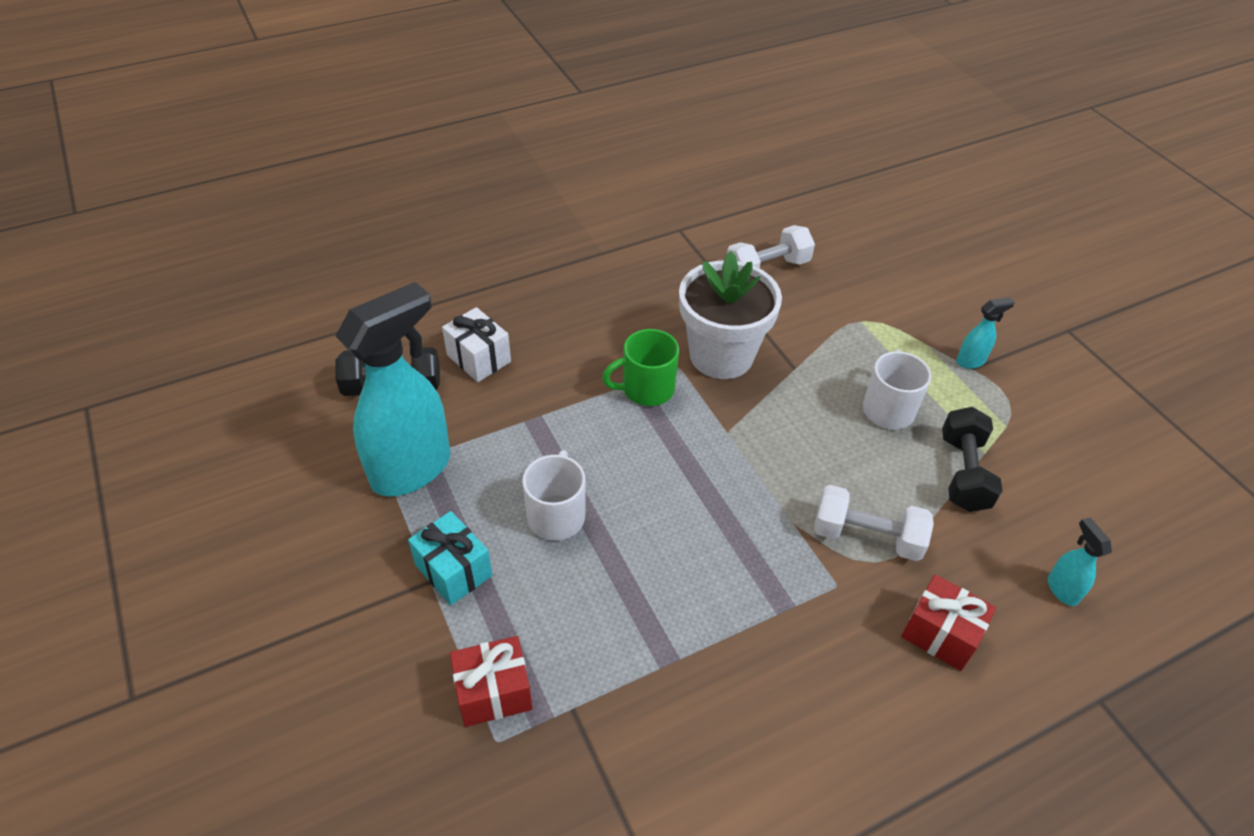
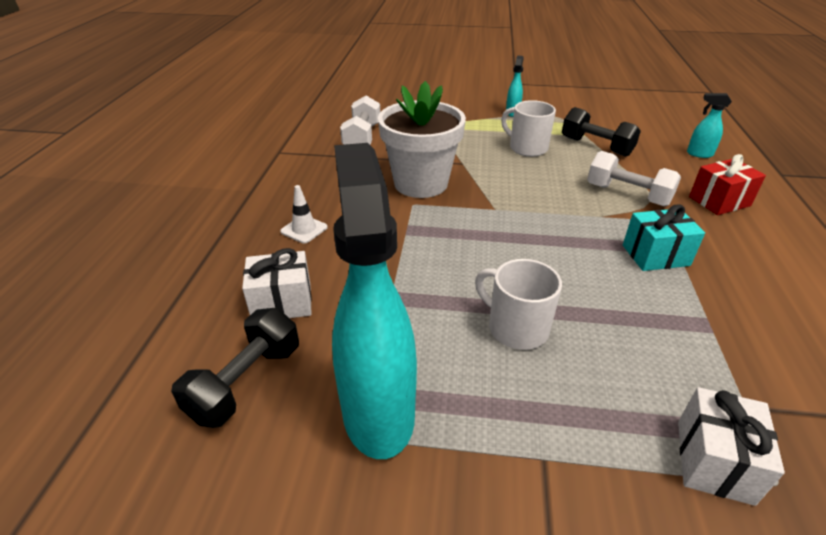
camera: 55 degrees left, 10 degrees down
turquoise gift [408,511,492,605] -> turquoise gift moved to [623,205,705,271]
red gift [450,636,533,727] -> white gift [678,387,785,506]
green mug [602,329,679,406] -> none
white dumbbell [814,485,934,561] -> white dumbbell turned 75 degrees clockwise [587,151,681,207]
none -> white traffic cone [280,185,328,244]

